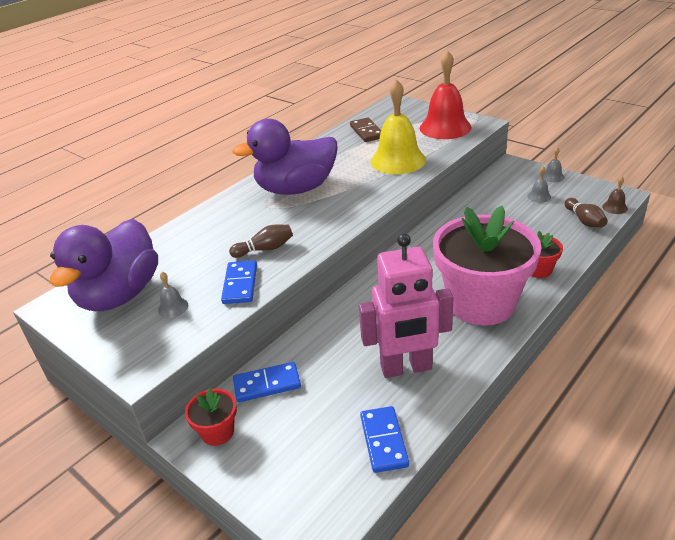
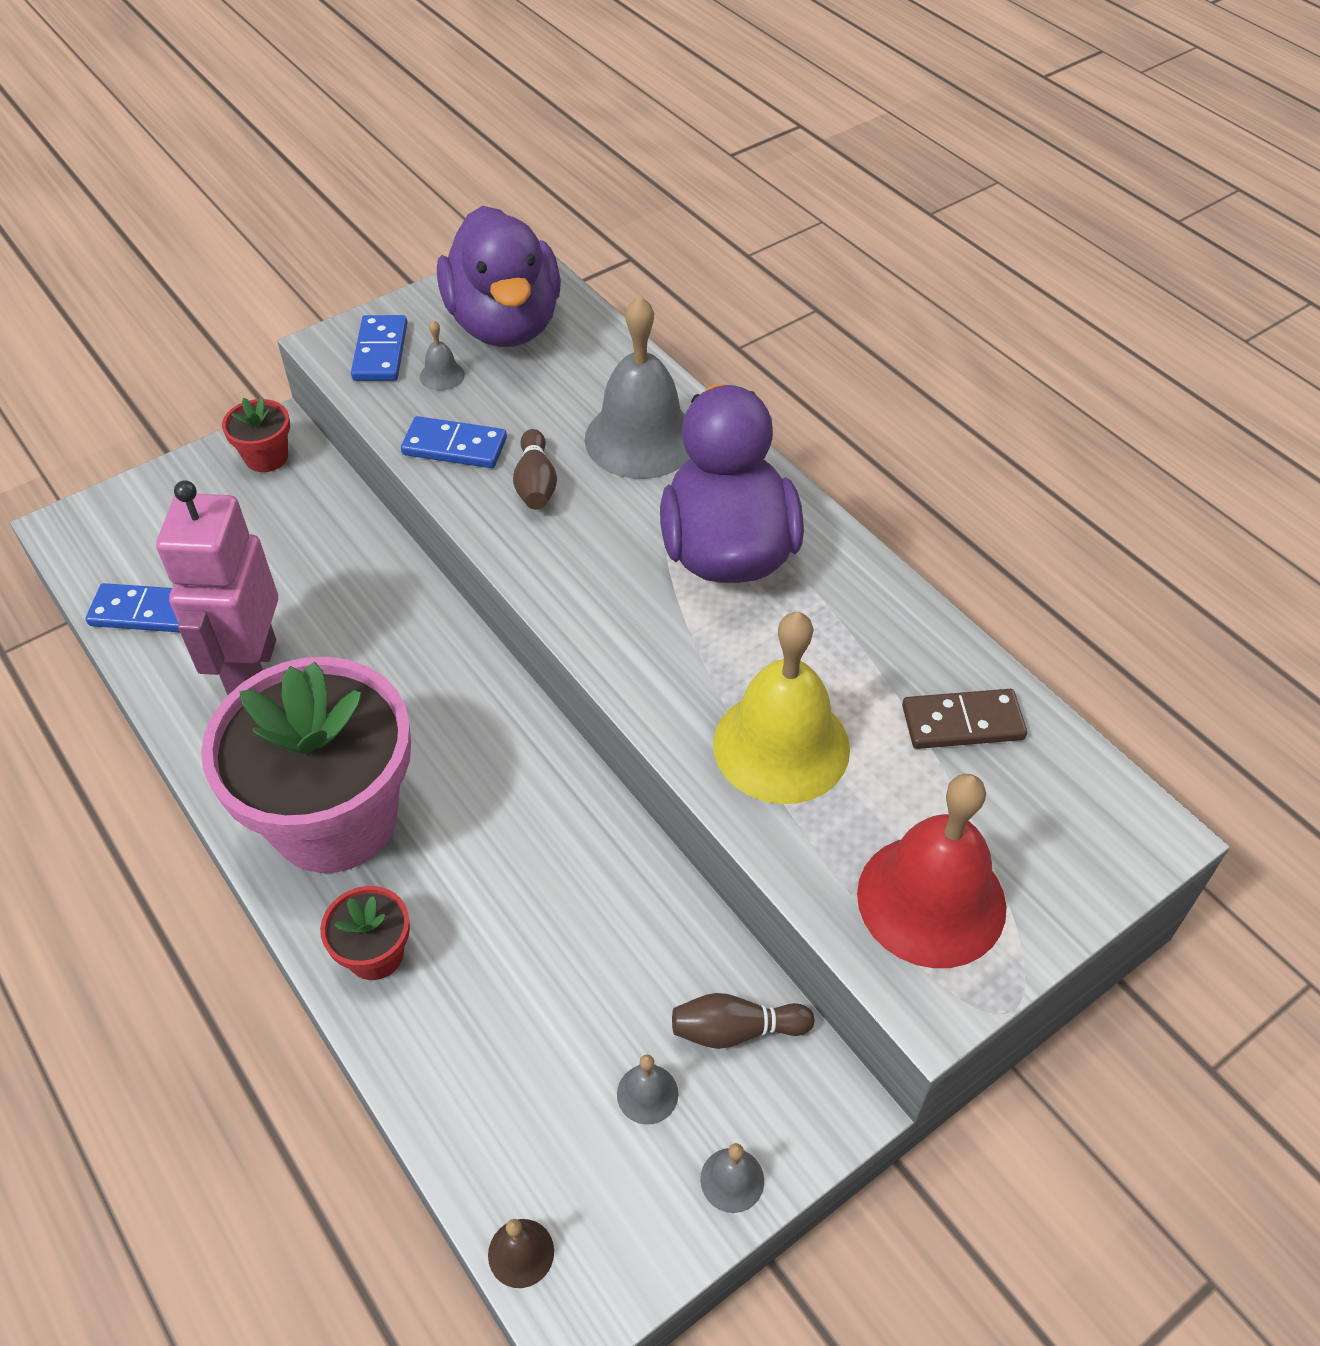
camera: 100 degrees right, 15 degrees up
purple duck [50,219,158,311] -> purple duck turned 135 degrees counterclockwise [437,206,561,347]
blue domino [233,362,301,402] -> blue domino moved to [351,315,407,381]
brown bowling pin [565,198,608,227] -> brown bowling pin moved to [672,993,814,1049]
none -> grey bell [585,296,690,479]

